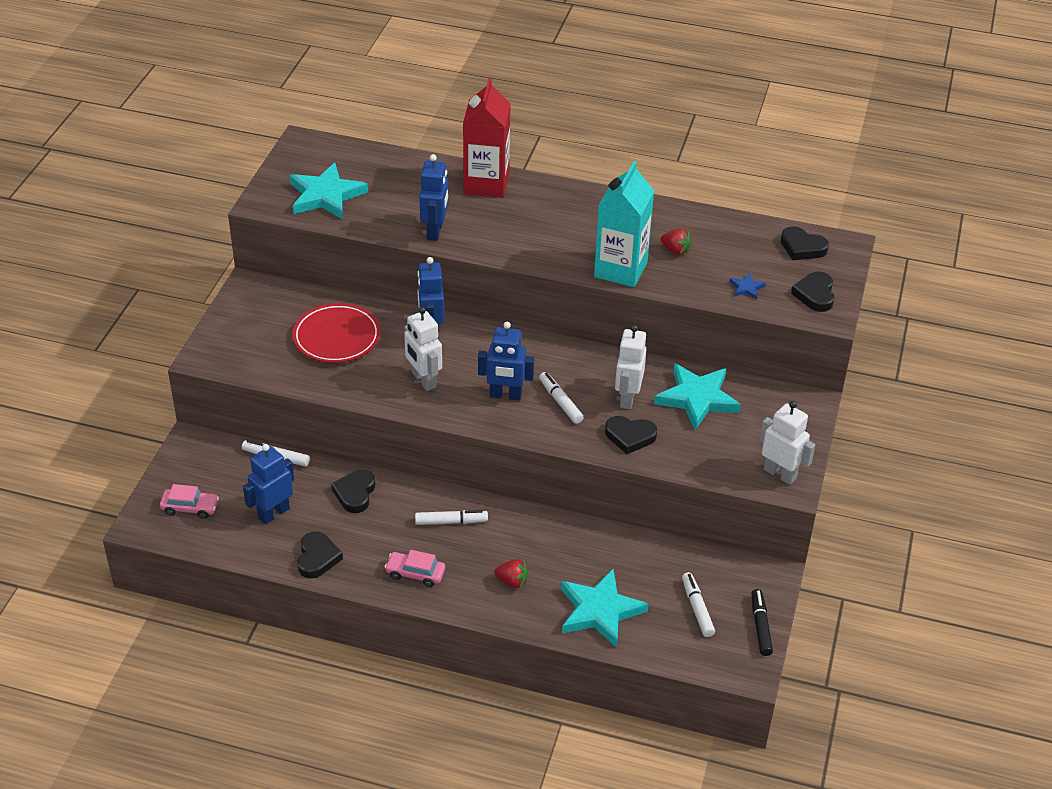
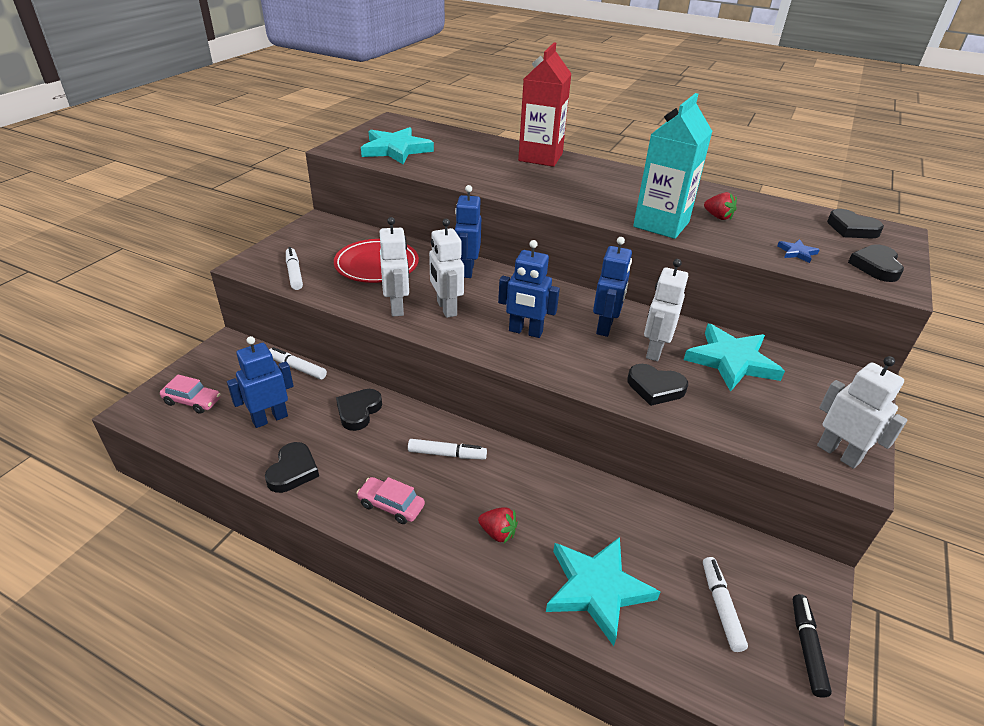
camera: 10 degrees right, 5 degrees down
blue robot [419,154,449,241] -> blue robot moved to [593,237,632,337]
white marker [539,372,584,424] -> white marker moved to [286,247,303,290]
none -> white robot [380,217,409,316]

